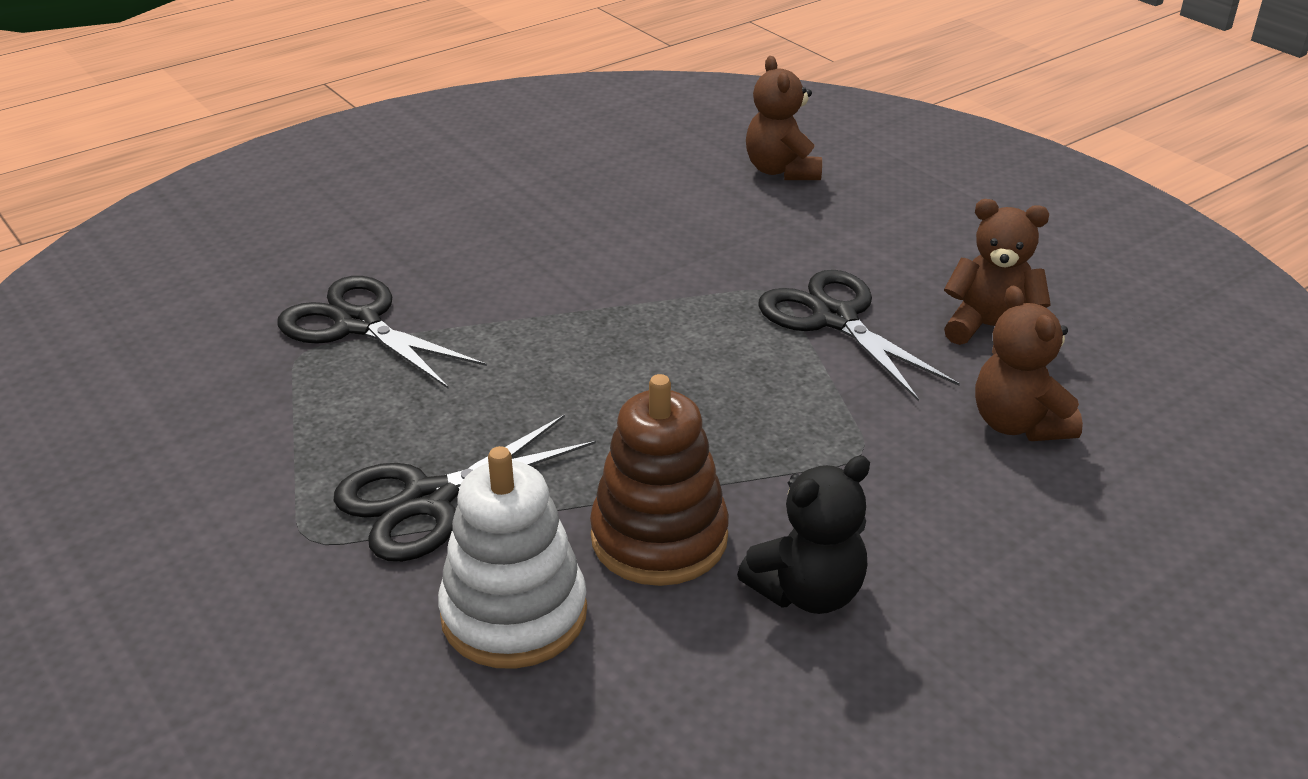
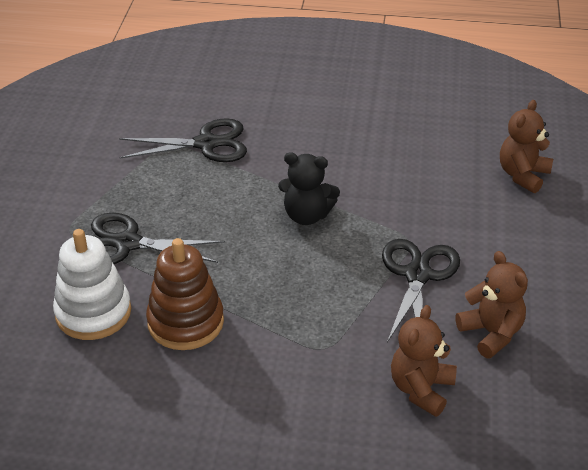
camera: 45 degrees right, 5 degrees up
black scissors [278,276,487,389] -> black scissors turned 90 degrees clockwise [119,118,247,162]
black teddy bear [737,455,870,614] -> black teddy bear moved to [278,152,340,225]

